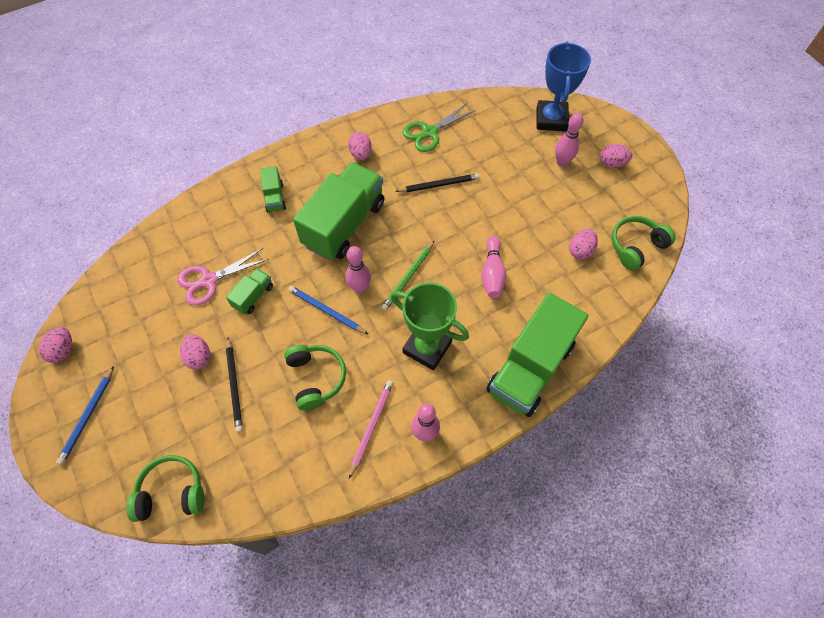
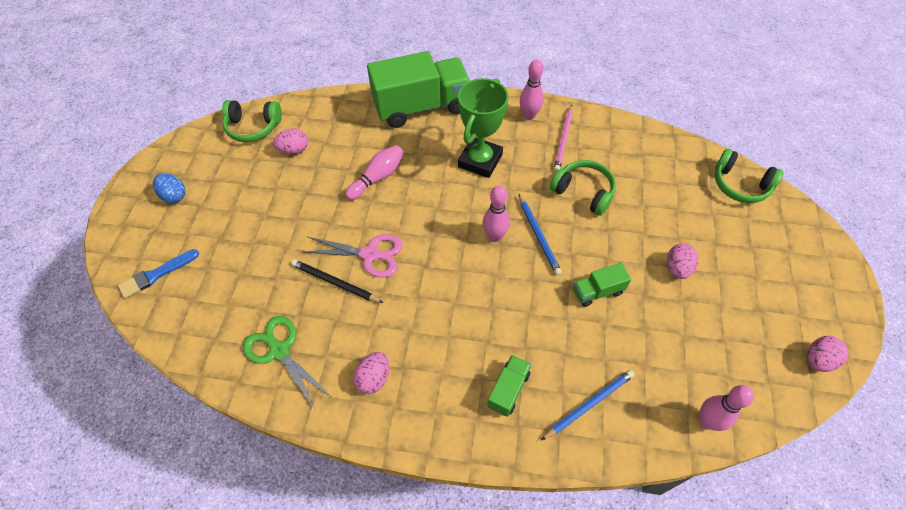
camera: 140 degrees left, 5 degrees down
blue pencil [56,366,114,465] -> blue pencil moved to [541,370,635,440]
pink scissors [177,248,269,306] -> pink scissors moved to [303,234,403,278]
black pencil [226,338,243,433] -> none
green headphones [284,345,346,410] -> green headphones turned 105 degrees clockwise [550,160,616,216]
green truck [293,162,384,260] -> none
pink pencil [349,380,393,479] -> pink pencil turned 45 degrees counterclockwise [554,104,573,172]
green pencil [381,240,435,311] -> none
green trophy [391,283,469,370] -> green trophy turned 45 degrees clockwise [458,78,509,178]
green scissors [402,103,476,152] -> green scissors turned 135 degrees counterclockwise [243,316,330,409]
blue trophy [537,42,591,132] -> blue brush [118,249,199,298]
pink bowling pin [555,113,583,167] -> pink bowling pin moved to [700,385,754,431]
pink egg [600,144,633,168] -> blue egg [153,173,186,203]

